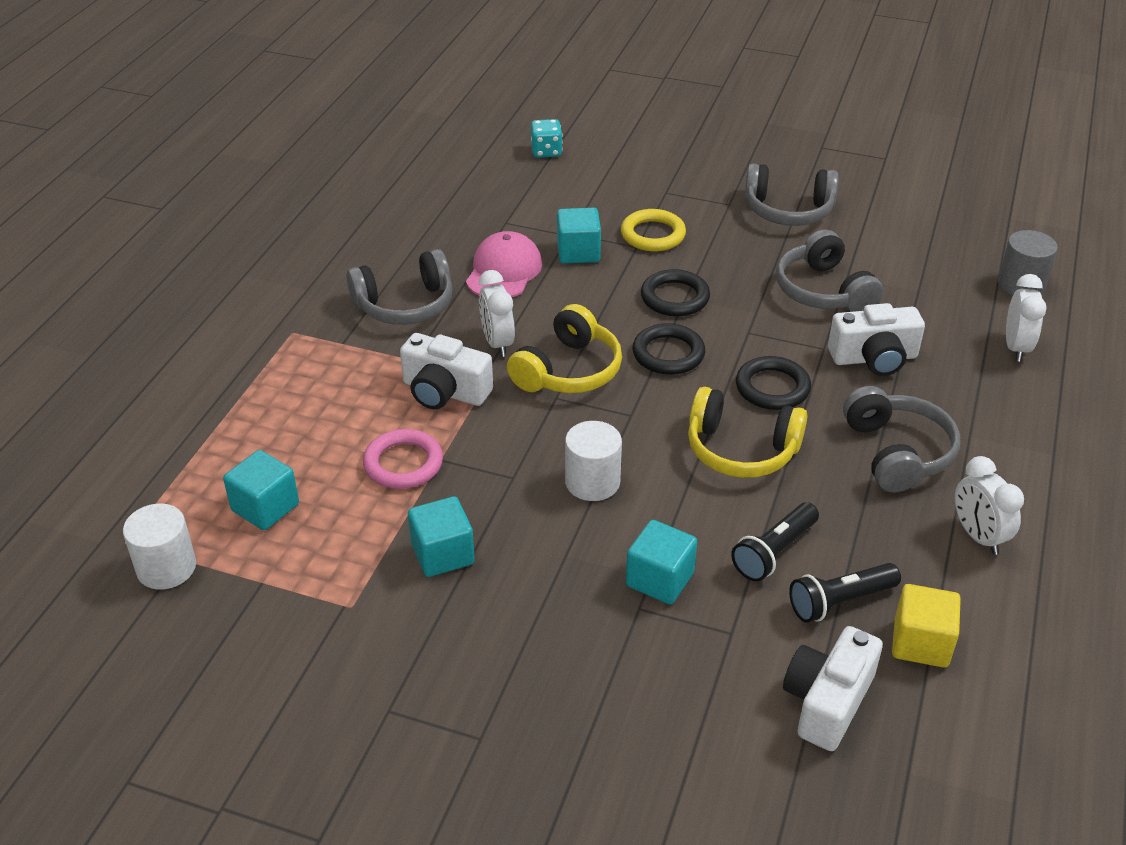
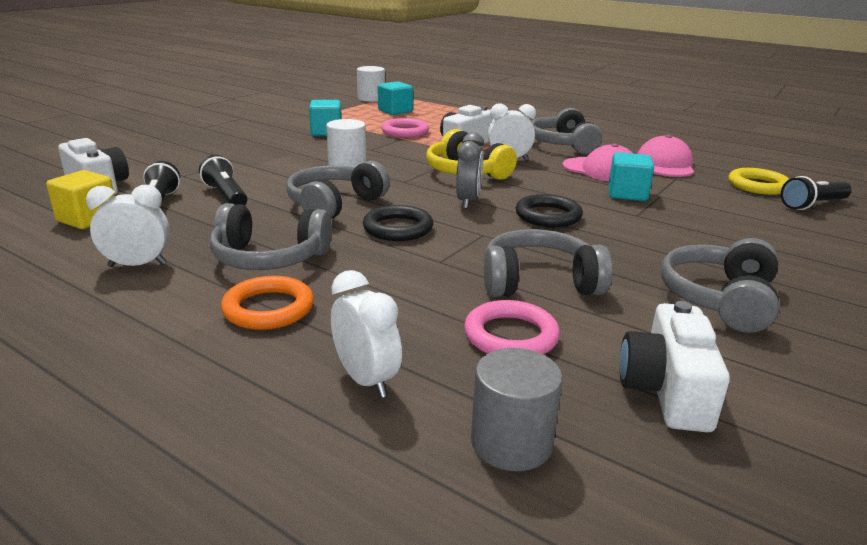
camera: 105 degrees right, 15 degrees down
turquoise dice [531,119,562,158] -> black flashlight [781,176,851,210]
yellow ring [621,209,686,251] -> yellow ring moved to [728,168,789,195]
turquoise cube [626,520,697,604] -> none
black ring [633,323,705,375] -> grey clock [456,132,484,209]
yellow headphones [688,387,807,478] -> grey headphones [286,161,390,219]
white camera [828,303,925,376] -> white camera moved to [619,301,730,433]
white clock [1006,274,1046,362] -> white clock turned 150 degrees counterclockwise [331,270,402,398]
none -> orange ring [221,276,314,330]
none -> pink ring [464,300,560,354]
none -> pink cap [637,135,694,177]

